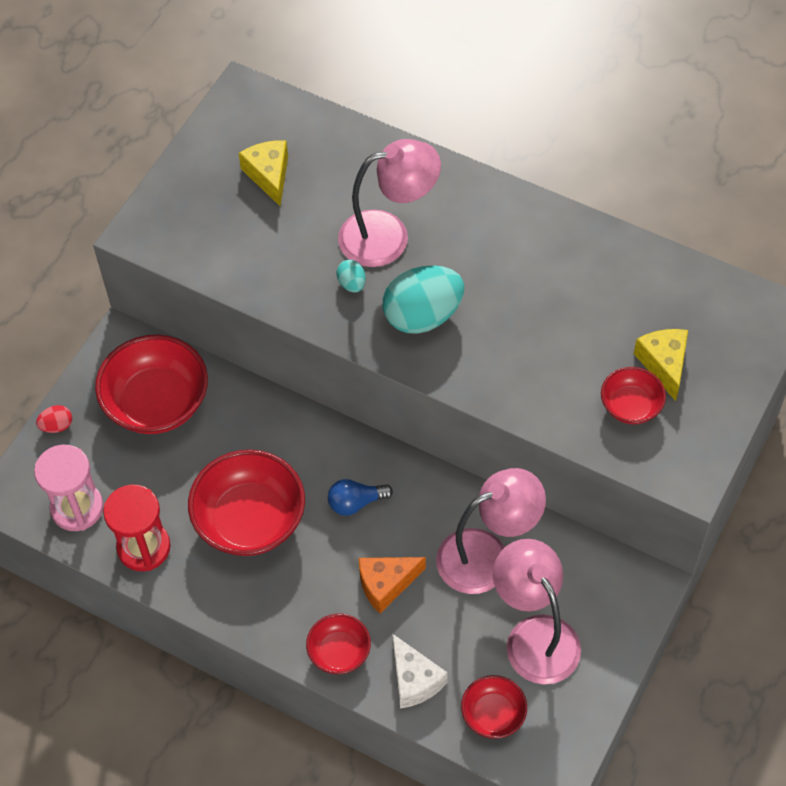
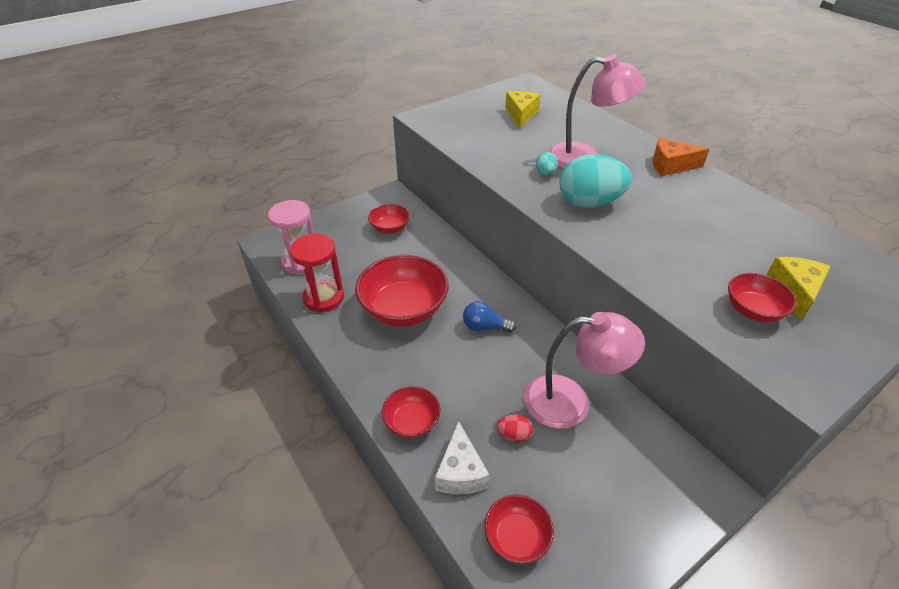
camera: 25 degrees right, 15 degrees down
red egg [36,405,72,433] -> red egg moved to [497,414,533,442]
red bowl [95,335,208,434] -> red bowl [368,204,410,234], size x0.53
orange cheese [359,557,426,614] -> orange cheese moved to [653,138,710,176]
pink lamp [493,539,581,684] -> none

